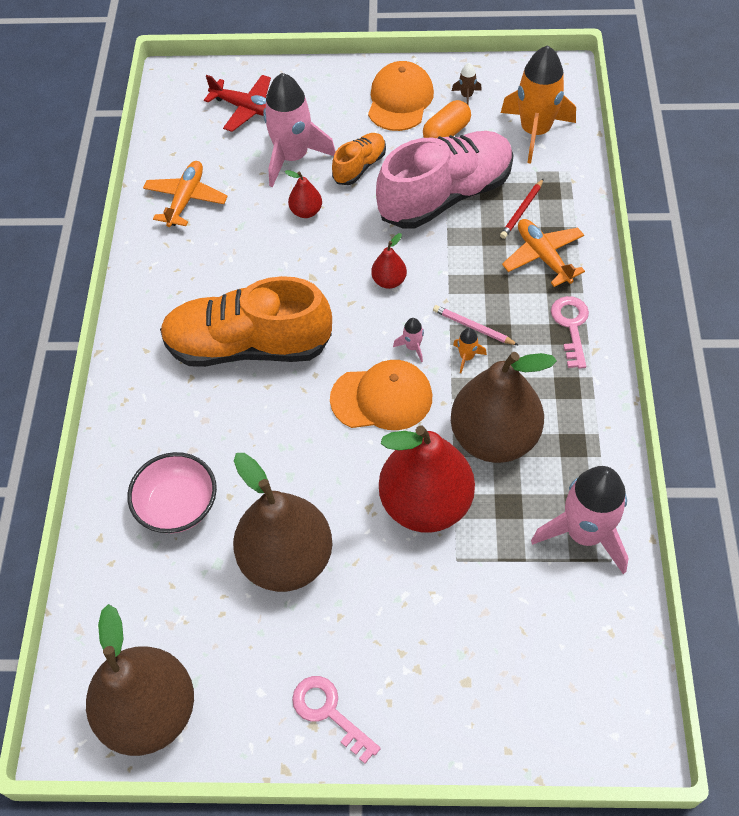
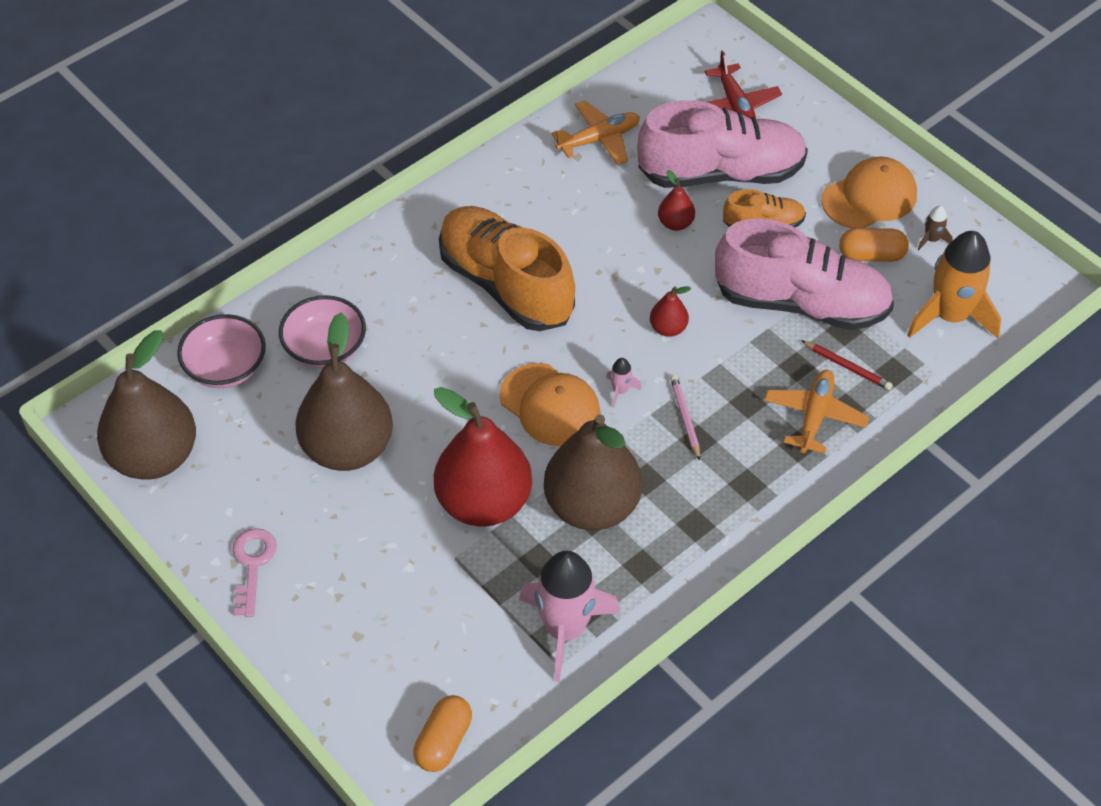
camera: 45 degrees right, 5 degrees down
pink rocket [263,73,336,187] -> pink shoe [637,100,808,188]
orange rocket [453,328,487,373] -> none
red pencil [500,178,544,239] -> red pencil turned 135 degrees counterclockwise [801,340,893,390]
pink key [551,296,589,369] -> none
none -> pink bowl [177,314,266,388]
none -> orange capsule [413,695,472,772]

